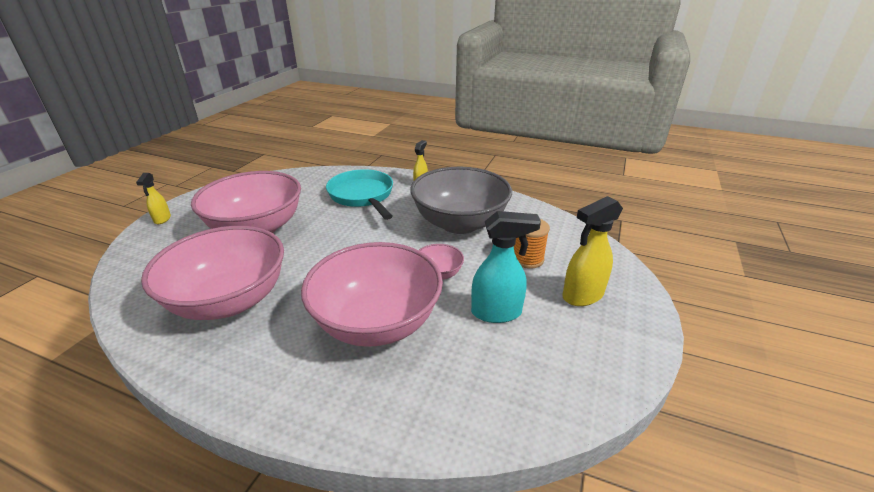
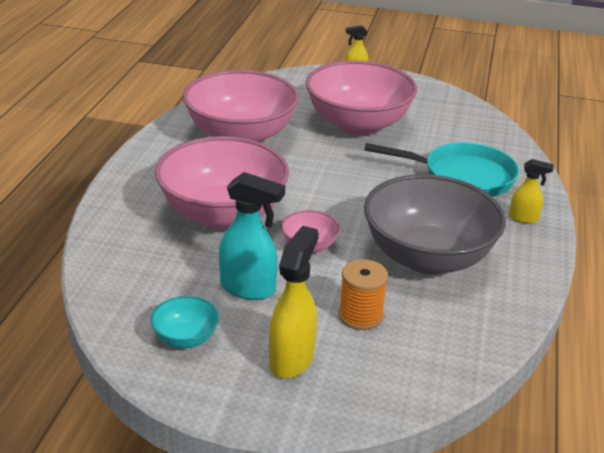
camera: 80 degrees right, 0 degrees up
turquoise pan [326,169,393,220] -> turquoise pan turned 45 degrees clockwise [364,142,519,197]
turquoise spray bottle [471,211,541,323] -> turquoise spray bottle turned 60 degrees counterclockwise [219,172,285,300]
yellow spray bottle [563,196,623,306] -> yellow spray bottle turned 60 degrees clockwise [269,226,319,379]
none -> turquoise bowl [150,296,219,348]

